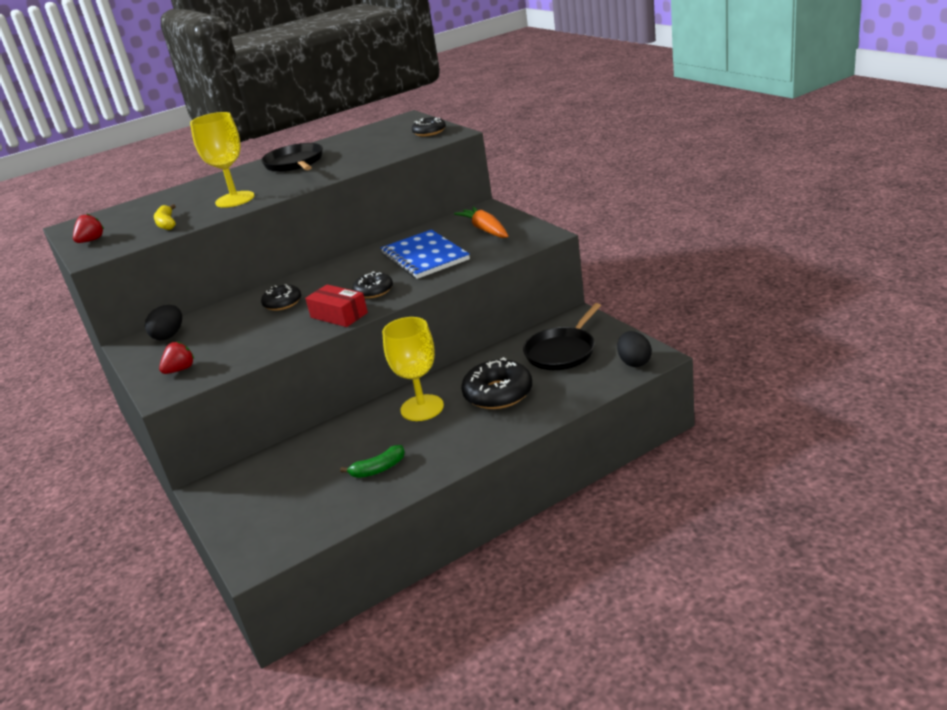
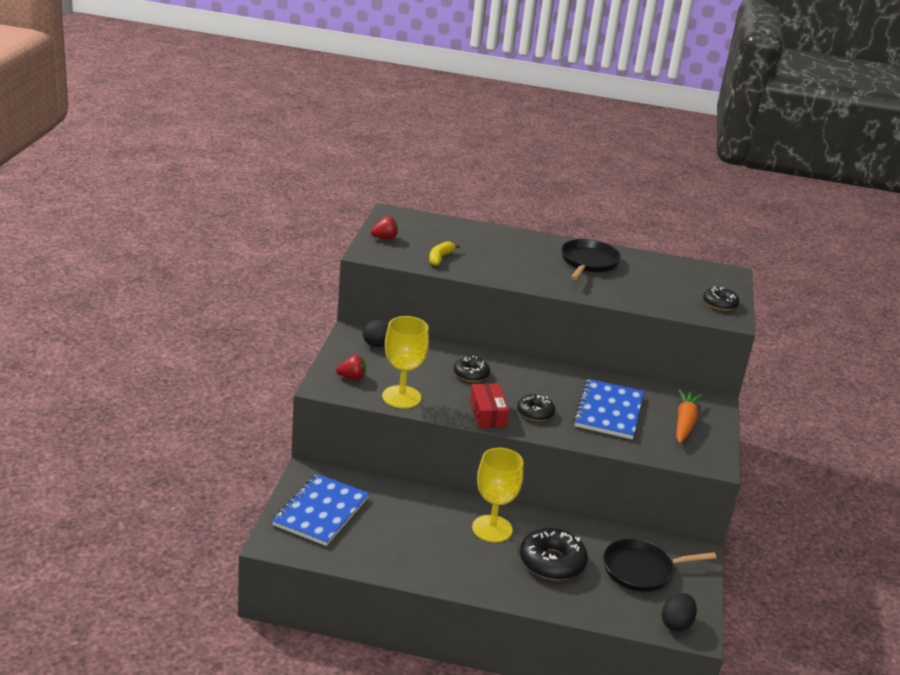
camera: 35 degrees right, 0 degrees up
yellow goblet [190,112,254,208] -> yellow goblet moved to [382,316,429,408]
green banana [340,445,405,478] -> none
none -> blue notebook [272,474,369,546]

